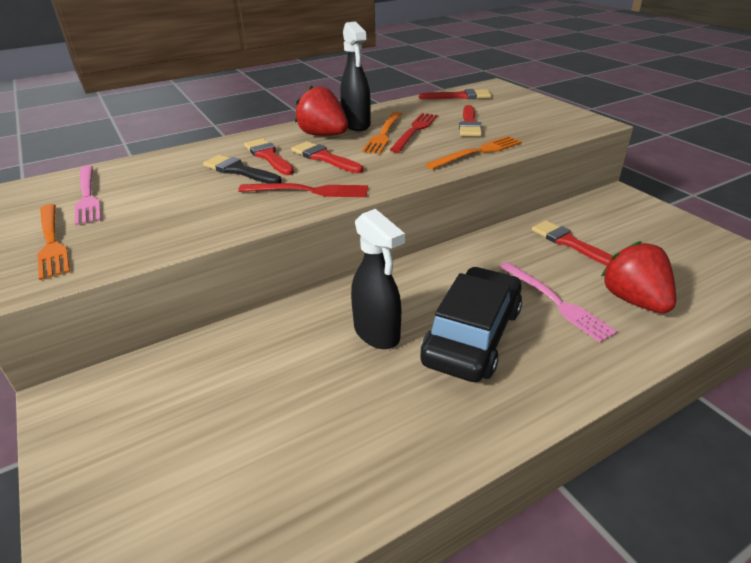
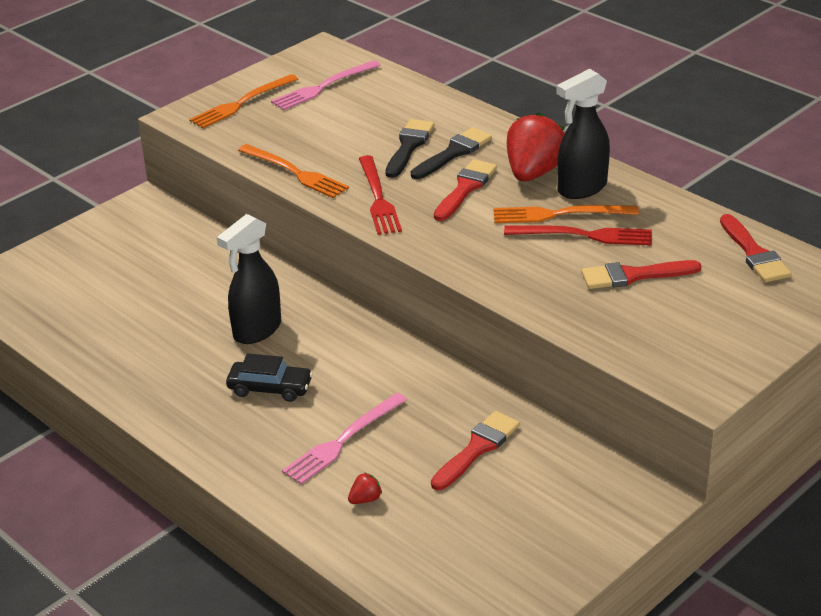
camera: 75 degrees right, 0 degrees up
red brush [244,138,294,175] -> black brush [411,127,492,179]
black car [420,267,522,382] -> black car [226,353,313,402], size x0.54
orange fork [425,136,522,169] -> orange fork moved to [238,144,349,198]
red strawberry [601,241,676,313] -> red strawberry [348,472,382,504], size x0.40

